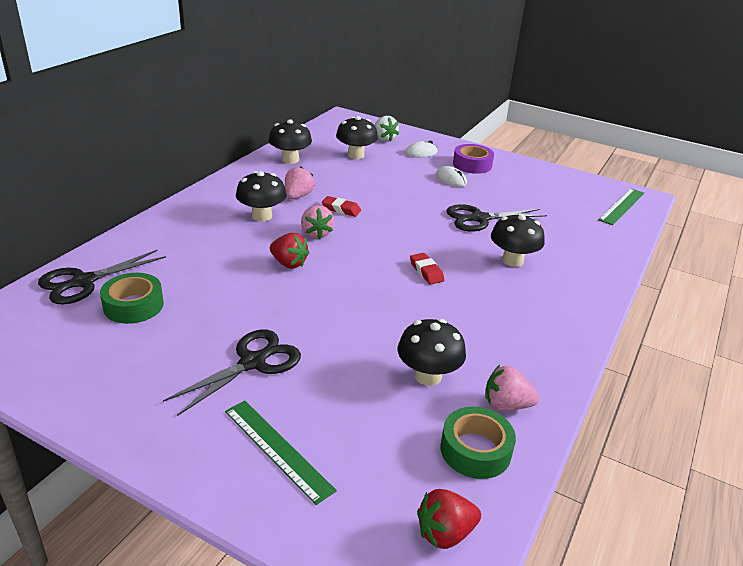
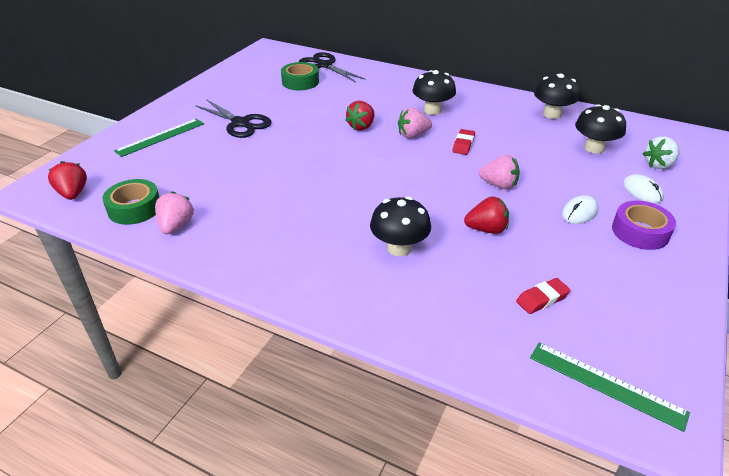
camera: 90 degrees right, 5 degrees up
pink strawberry [285,166,315,199] -> pink strawberry moved to [479,155,520,189]
black mushroom [398,319,466,386] -> none
red eraser [410,253,445,285] -> red eraser moved to [516,278,571,314]
black scissors [446,204,547,232] -> red strawberry [464,196,509,234]

